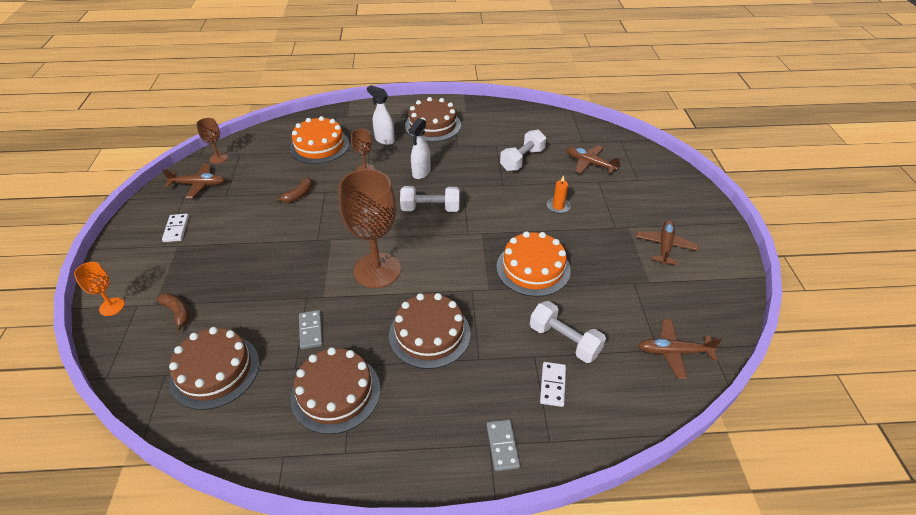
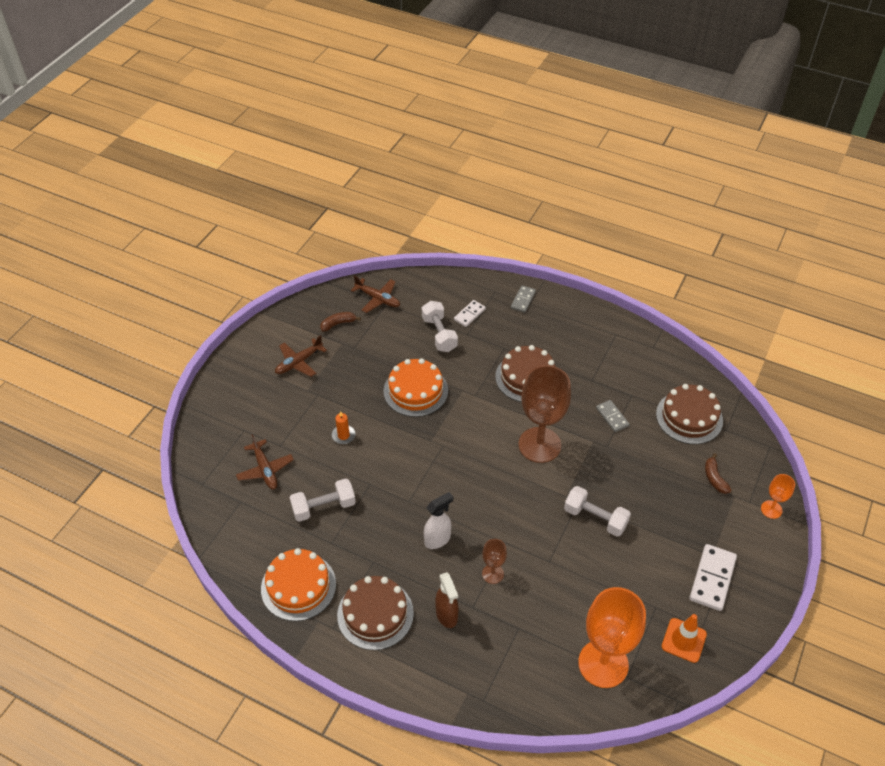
camera: 150 degrees left, 5 degrees up
brown plane [162,164,225,198] -> orange traffic cone [662,614,707,663]
white domino [162,214,189,242] -> white domino [689,544,737,611], size x1.66
brown goblet [196,118,228,164] -> none
brown banana [275,177,313,203] -> brown banana moved to [320,312,361,331]
orange cake [290,116,349,164] -> orange cake moved to [261,548,336,621]
brown cake [290,347,380,434] -> none
grey domino [299,310,323,349] -> grey domino turned 45 degrees counterclockwise [596,400,629,432]
white spray bottle [367,85,395,145] -> brown spray bottle [435,572,458,628]
white dumbbell [400,186,460,212] -> white dumbbell moved to [564,486,631,537]
none -> orange goblet [578,587,646,688]

